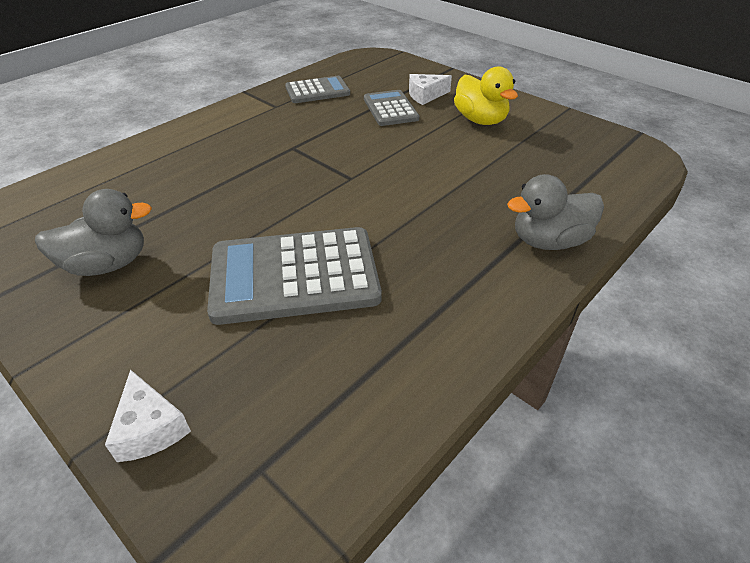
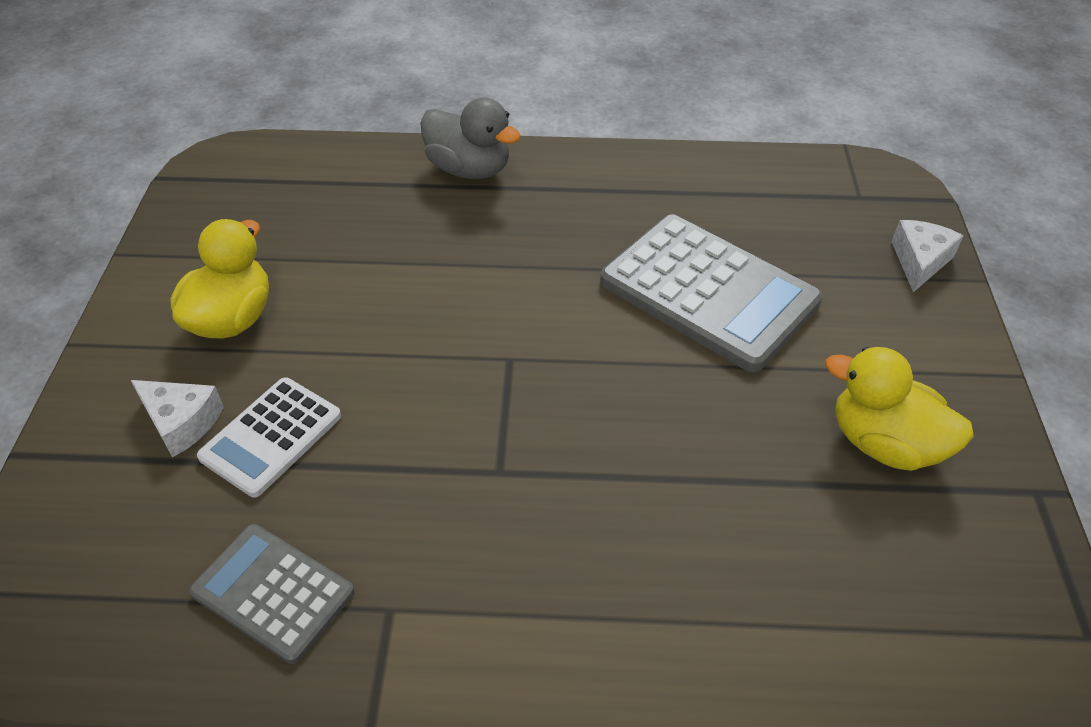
camera: 130 degrees left, 5 degrees up
grey duck [35,189,152,276] -> yellow duck [825,347,974,471]
grey calculator [364,90,419,126] -> white calculator [197,377,341,497]

